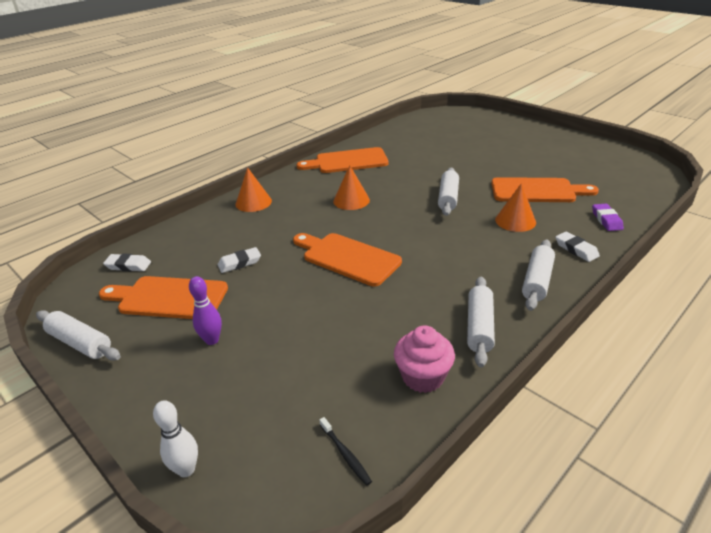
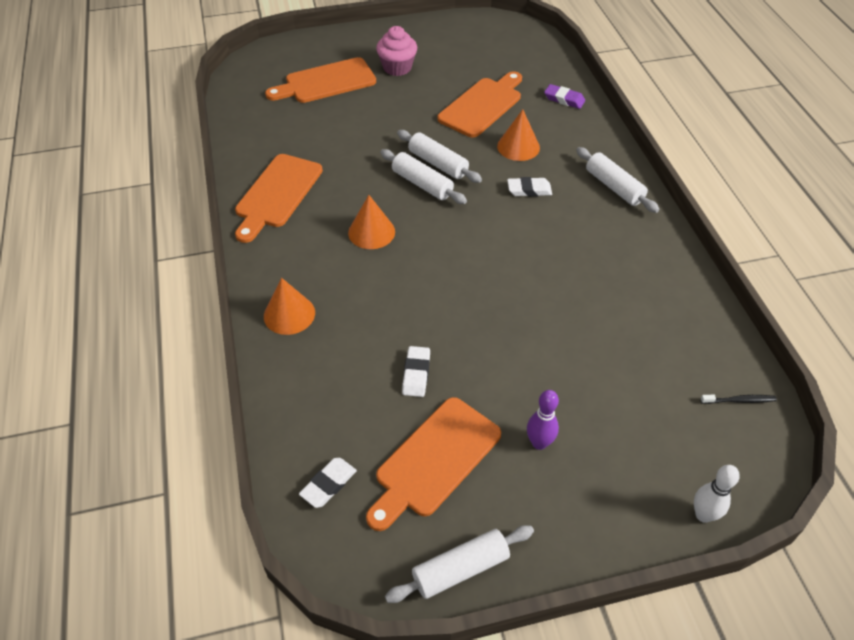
camera: 60 degrees left, 15 degrees up
orange cutting board [293,233,402,286] -> orange cutting board moved to [265,57,376,103]
pink cupcake [394,325,455,393] -> pink cupcake moved to [376,26,417,76]
white rolling pin [467,277,495,367] -> white rolling pin moved to [380,149,467,204]
white eraser [556,231,600,262] -> white eraser moved to [507,177,552,197]

